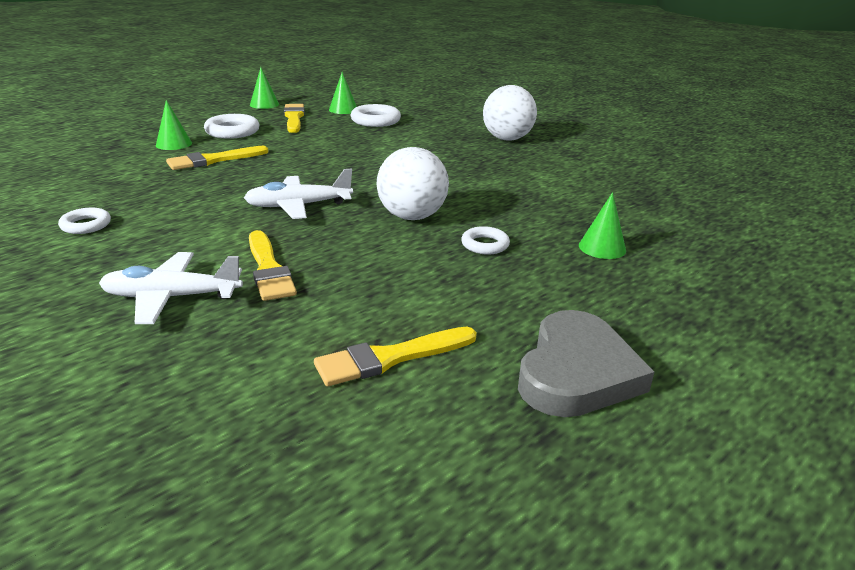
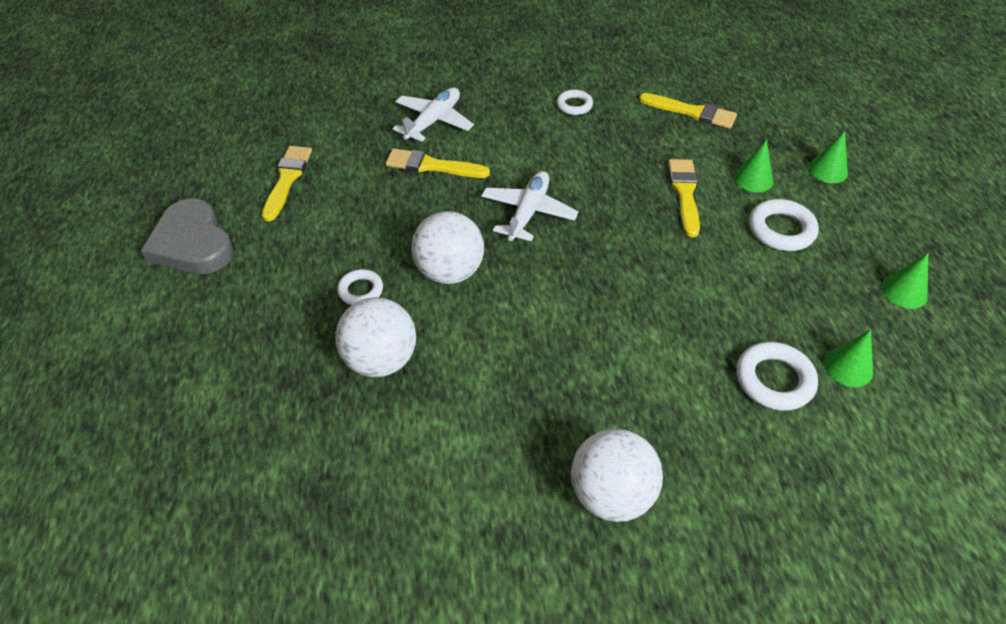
camera: 125 degrees right, 20 degrees up
yellow brush [284,104,305,133] -> yellow brush moved to [639,93,737,129]
green cone [579,192,626,259] -> green cone moved to [808,131,848,183]
none -> white ball [335,297,416,377]

